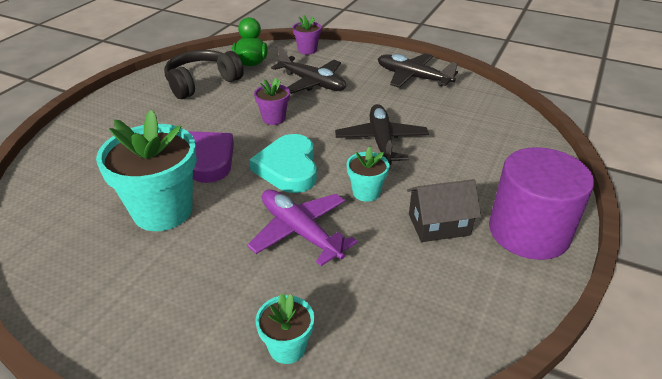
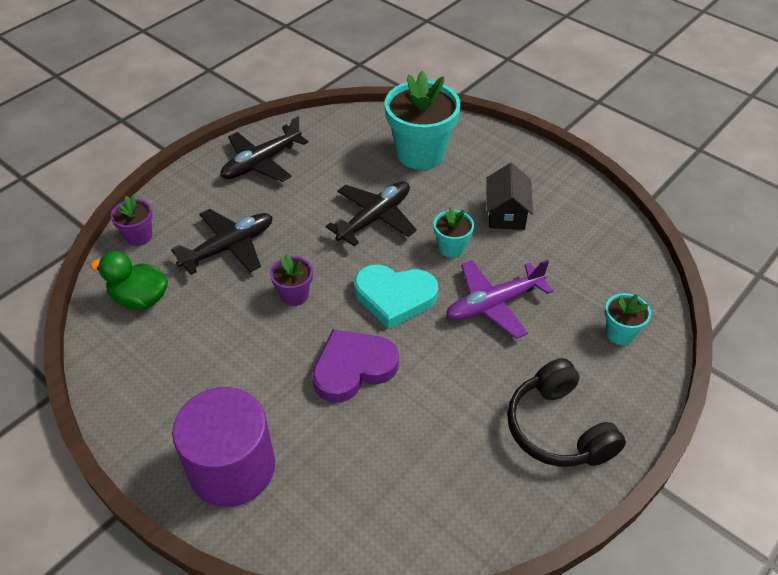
camera: 75 degrees left, 10 degrees up
turquoise flower pot [96,110,197,231] -> turquoise flower pot moved to [385,71,461,170]
black headphones [164,50,244,99] -> black headphones moved to [507,358,626,467]
black plane [335,104,429,165] -> black plane turned 120 degrees clockwise [326,181,417,246]
purple cylinder [489,147,594,260] -> purple cylinder moved to [172,387,275,507]

